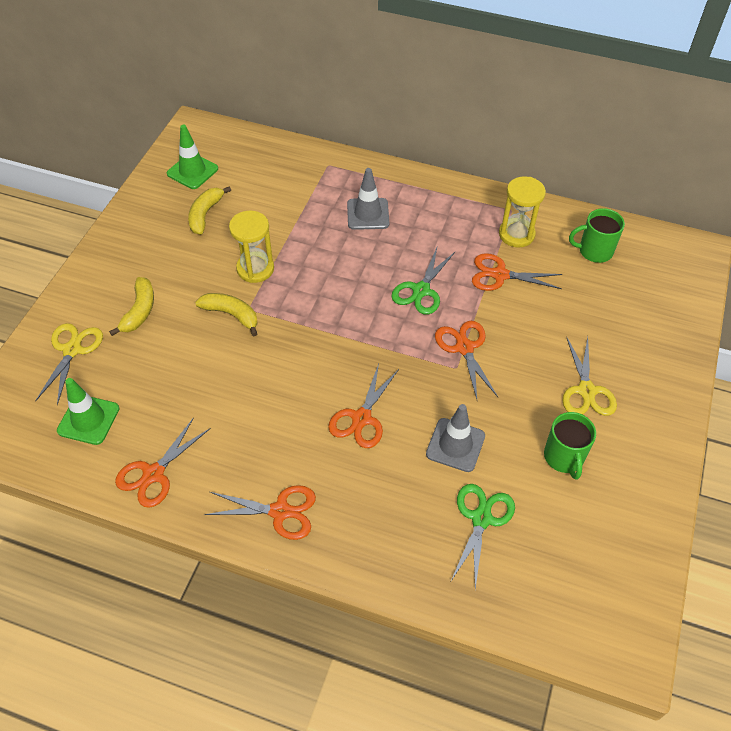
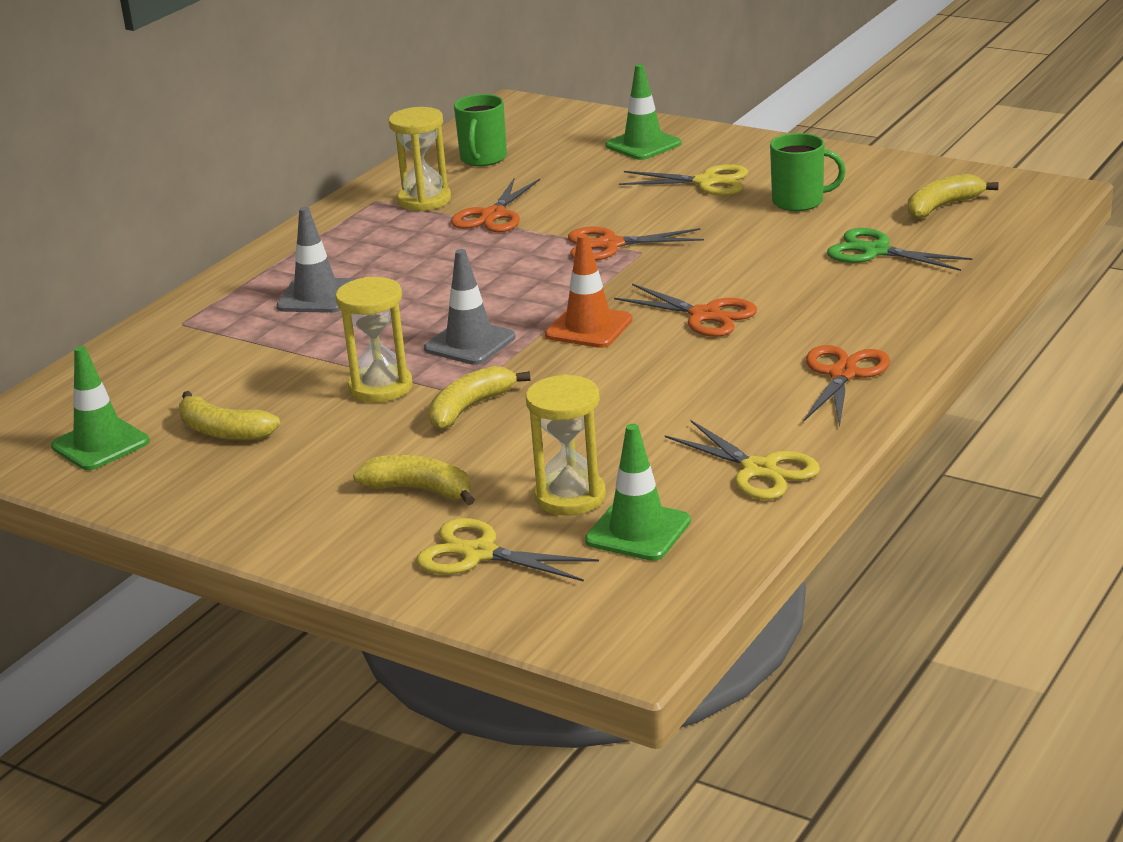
camera: 75 degrees left, 25 degrees down
orange scissors [115,417,211,508] -> yellow scissors [665,420,820,500]
green scissors [391,245,456,315] -> none
grey traffic cone [426,404,485,472] -> grey traffic cone moved to [424,249,516,365]
none -> yellow hourglass [526,374,606,516]
none -> orange traffic cone [545,234,633,348]
none -> green traffic cone [605,64,682,160]
none -> yellow banana [908,174,998,219]

